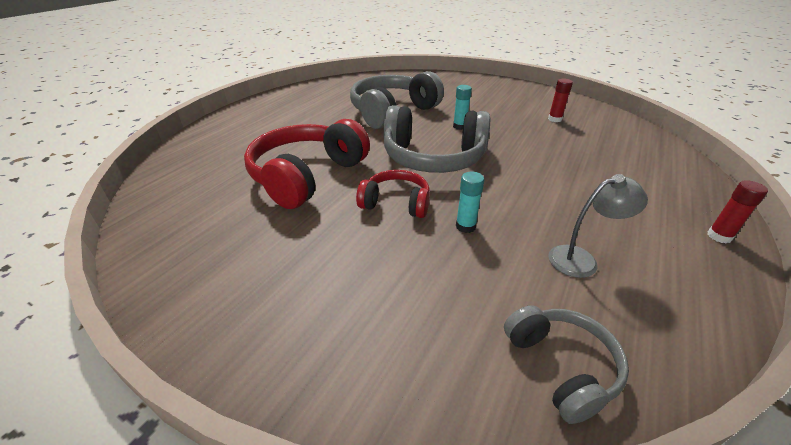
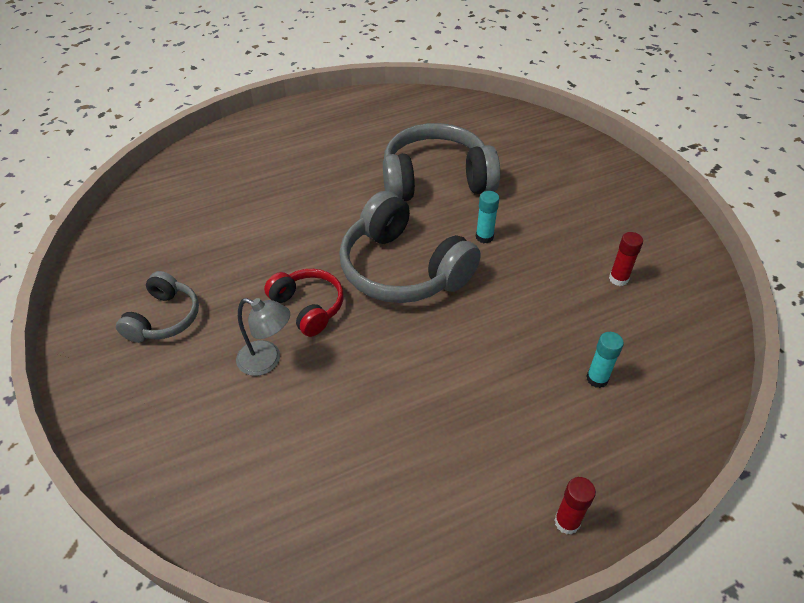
camera: 35 degrees right, 10 degrees up
red headphones [244,119,370,209] -> none
turquoise glue stick [456,171,484,233] -> turquoise glue stick moved to [587,332,624,388]
grey headphones [504,305,629,424] -> grey headphones moved to [116,271,199,343]
grey lamp [548,174,648,278] -> grey lamp moved to [236,298,290,376]

